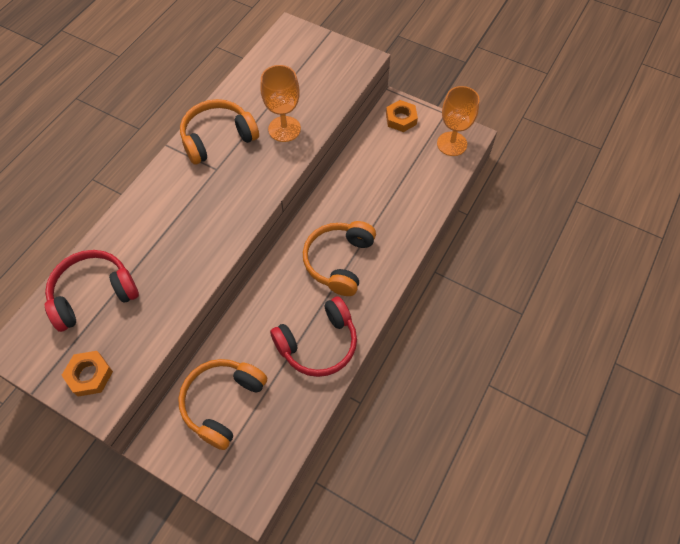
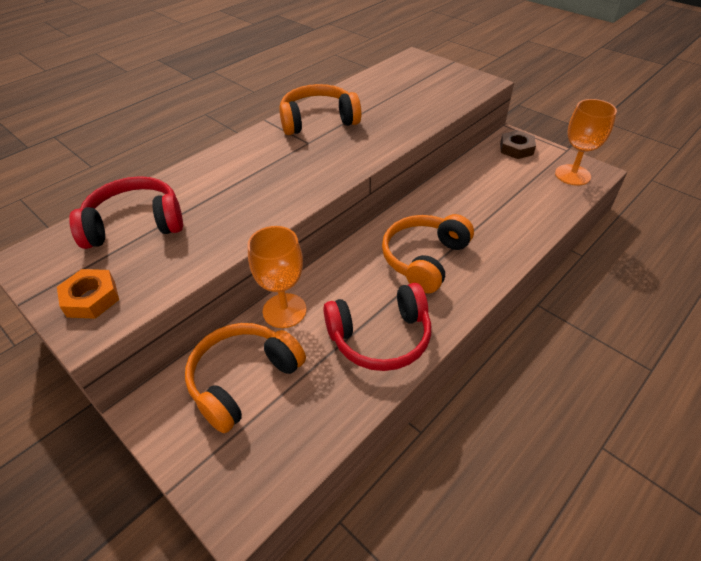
camera: 15 degrees right, 15 degrees down
orange goblet [261,65,301,142] -> orange goblet moved to [248,226,307,328]
orange nut [386,100,418,132] -> brown nut [500,130,536,159]

